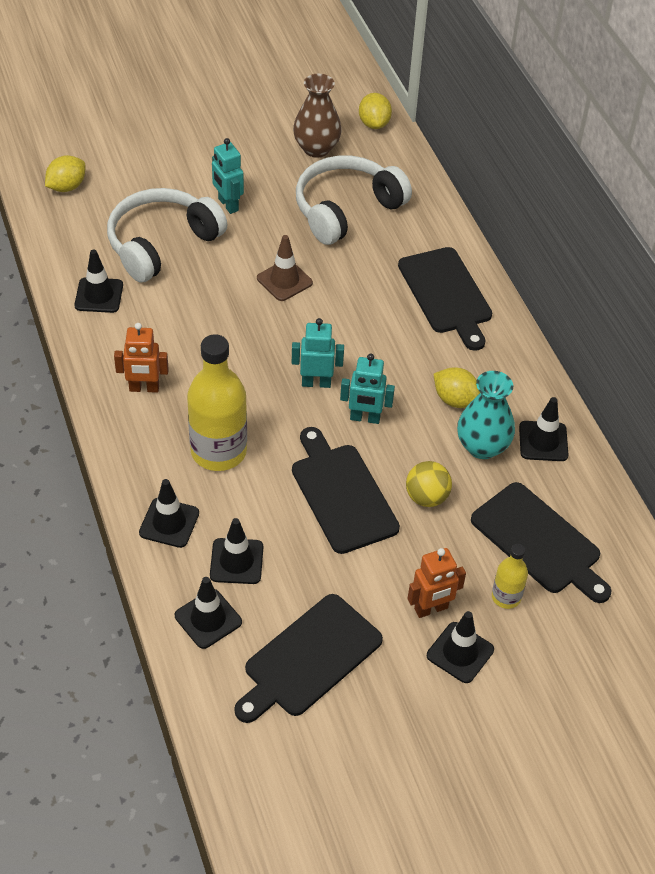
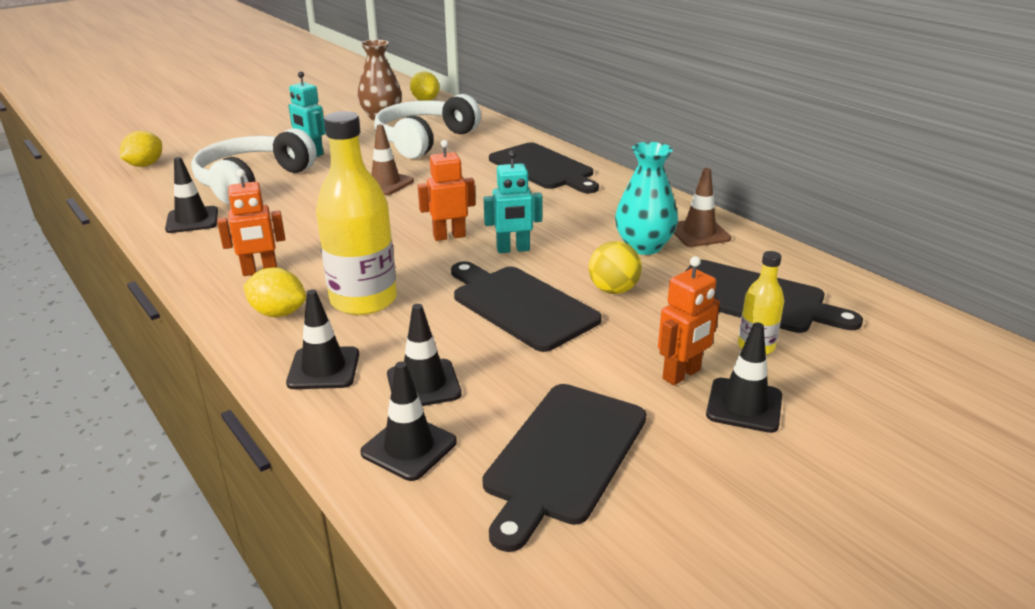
camera: 15 degrees left, 20 degrees down
turquoise robot [292,318,344,388] -> orange robot [418,140,475,241]
yellow lemon [434,367,480,408] -> yellow lemon moved to [243,267,306,317]
black traffic cone [519,397,569,461] -> brown traffic cone [674,168,731,247]

